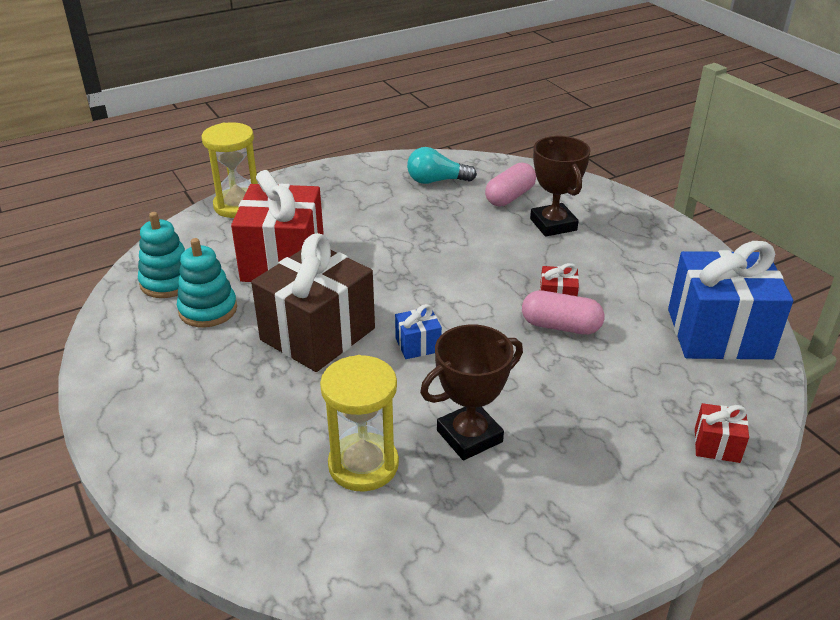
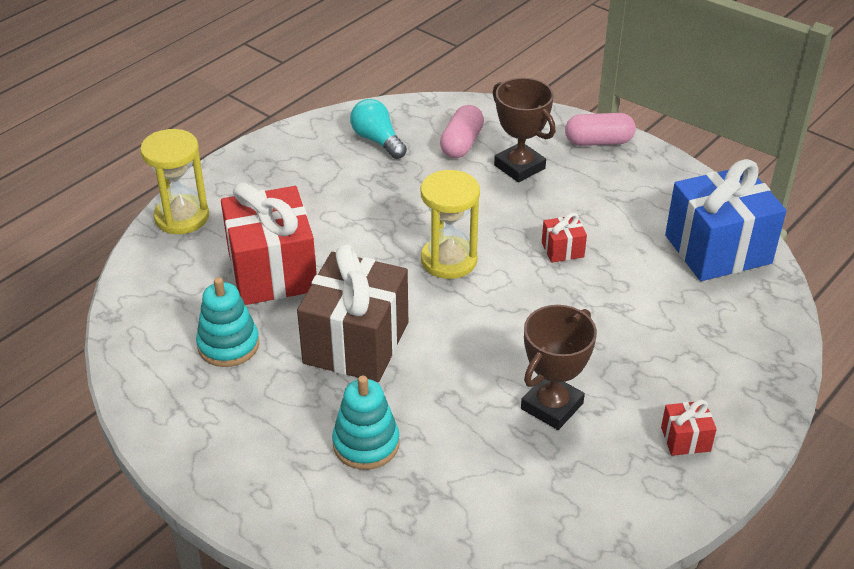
camera: 20 degrees left, 5 degrees up
turquoise stacking toy [138,212,185,298] -> turquoise stacking toy moved to [332,376,400,470]
yellow hourglass [320,355,399,492] -> yellow hourglass moved to [421,170,480,279]
blue gift [395,304,442,359] -> none
turquoise light bulb [407,147,477,184] -> turquoise light bulb turned 75 degrees clockwise [350,99,407,159]
pink capsule [522,290,604,335] -> pink capsule moved to [565,113,636,146]
red gift [695,403,749,463] -> red gift moved to [661,400,717,456]

